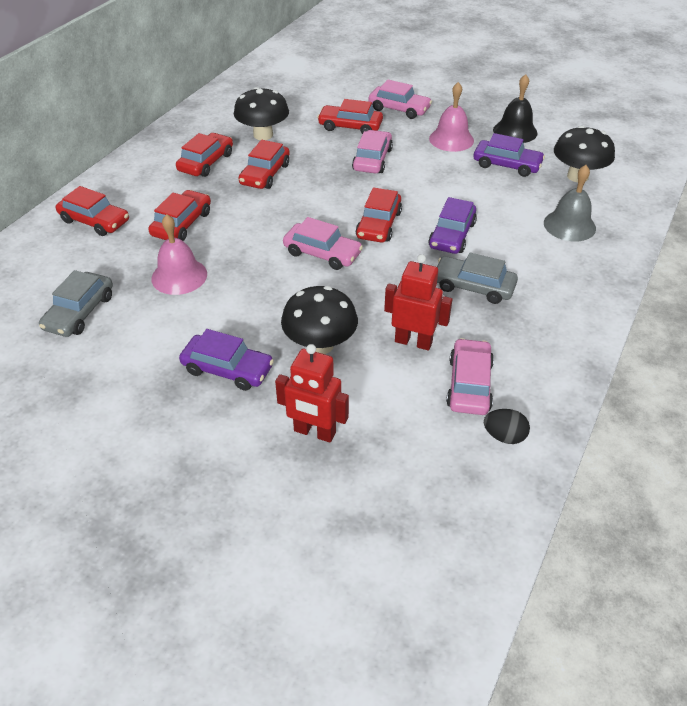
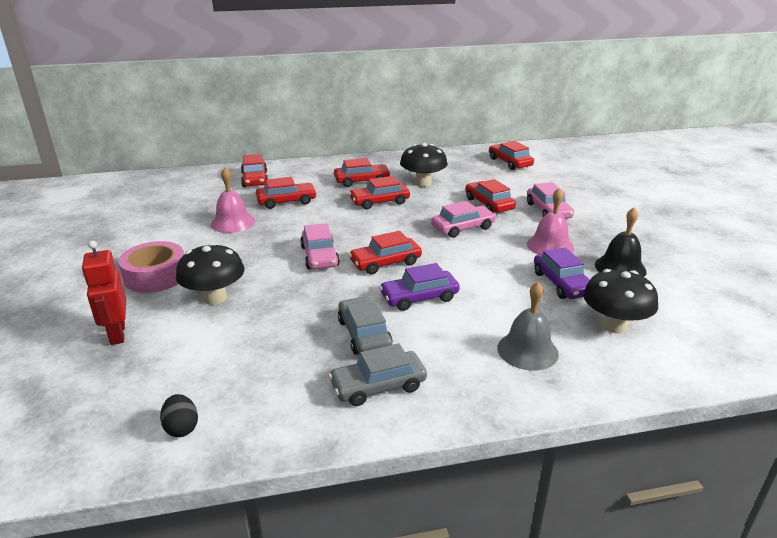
camera: 50 degrees right, 15 degrees down
grey car [39,270,113,337] -> grey car moved to [328,343,427,406]
purple car [179,329,274,391] -> pink tape [118,241,184,293]
red robot [384,254,453,350] -> none
pink car [446,338,494,415] -> none
none -> red car [489,141,534,170]

